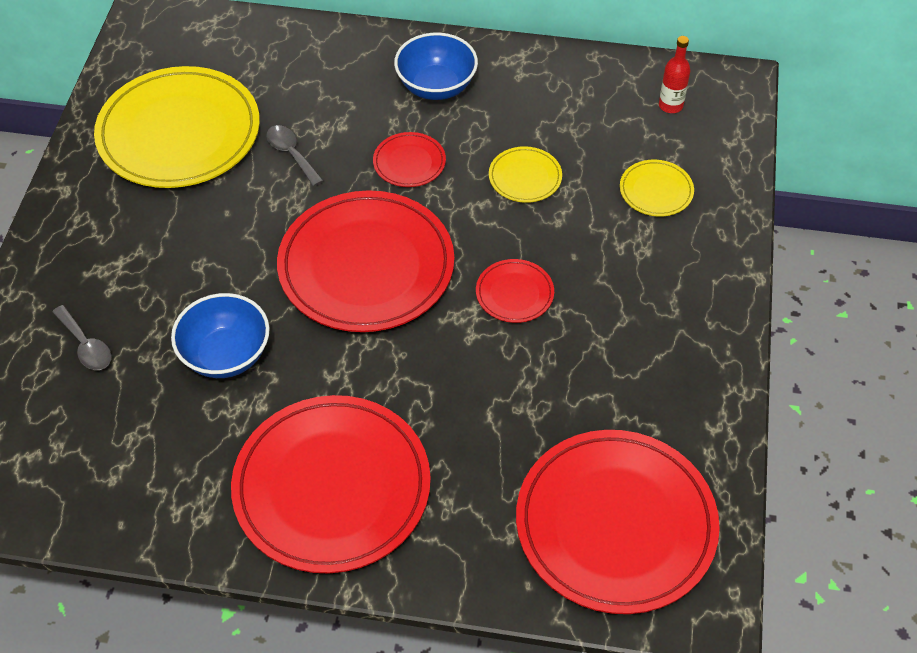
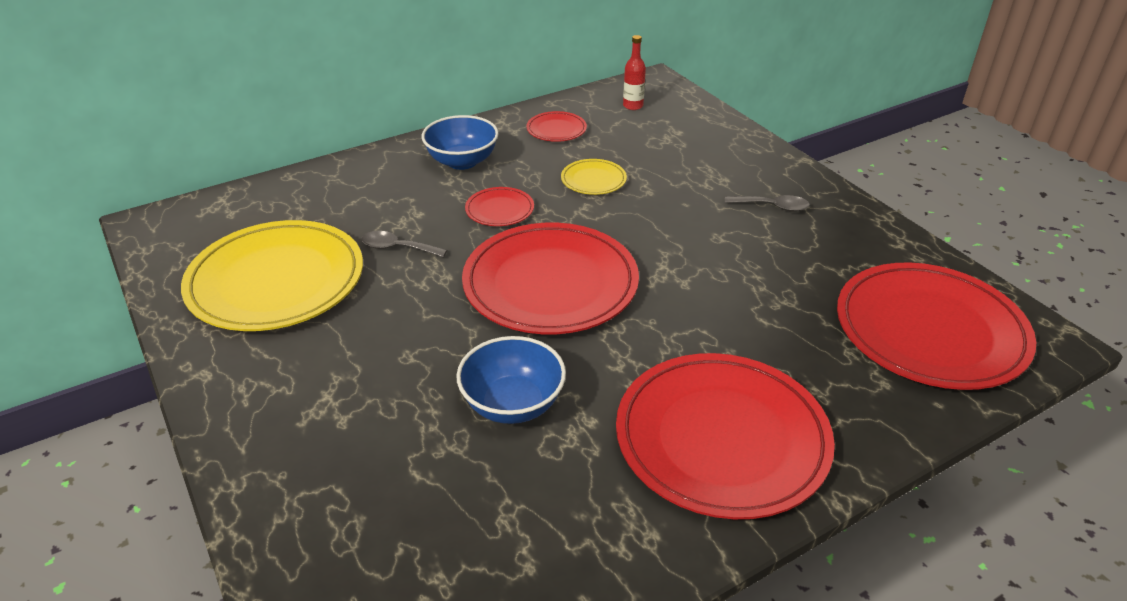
camera: 40 degrees left, 15 degrees down
grey spoon [52,305,112,370] -> grey spoon moved to [725,195,810,212]
red plate [476,259,554,323] -> red plate moved to [526,111,587,142]
yellow plate [620,160,694,217] -> none

